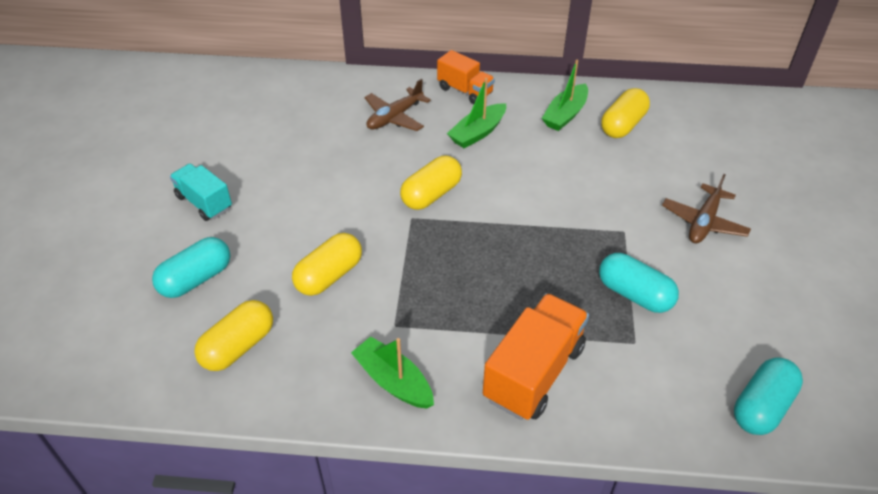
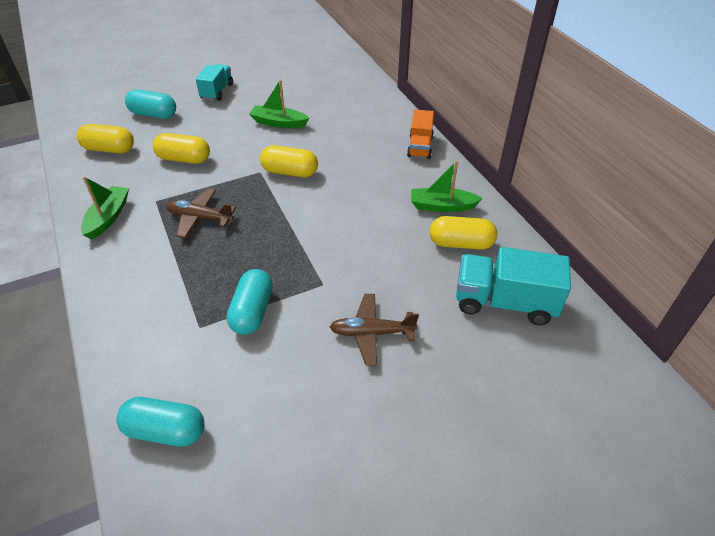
camera: 60 degrees right, 0 degrees up
brown plane [365,79,431,131] -> brown plane moved to [166,188,236,238]
green boat [447,78,506,148] -> green boat moved to [249,79,309,128]
orange truck [483,293,589,420] -> none
none -> turquoise truck [456,247,571,325]

